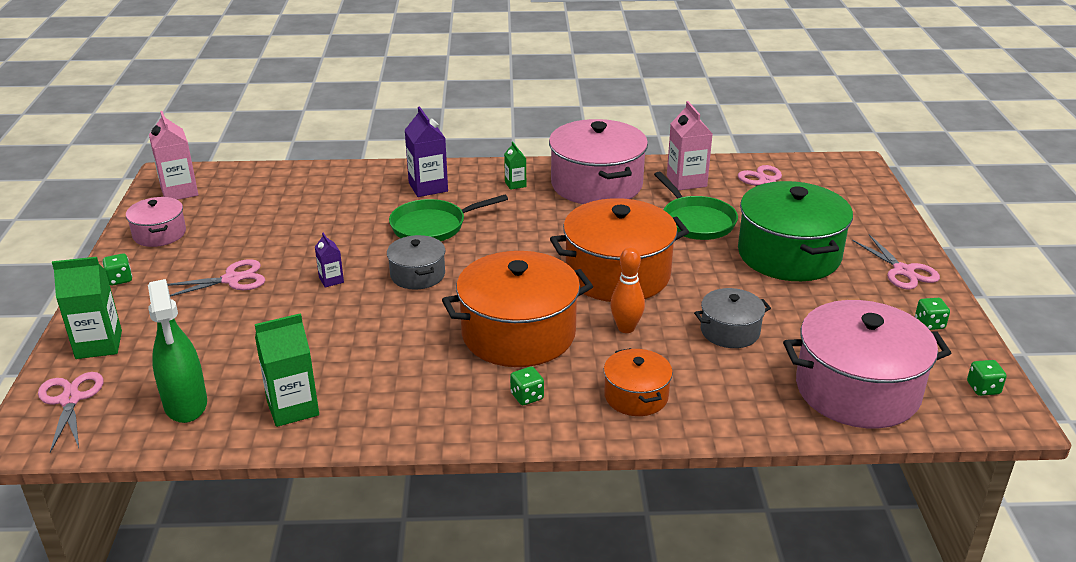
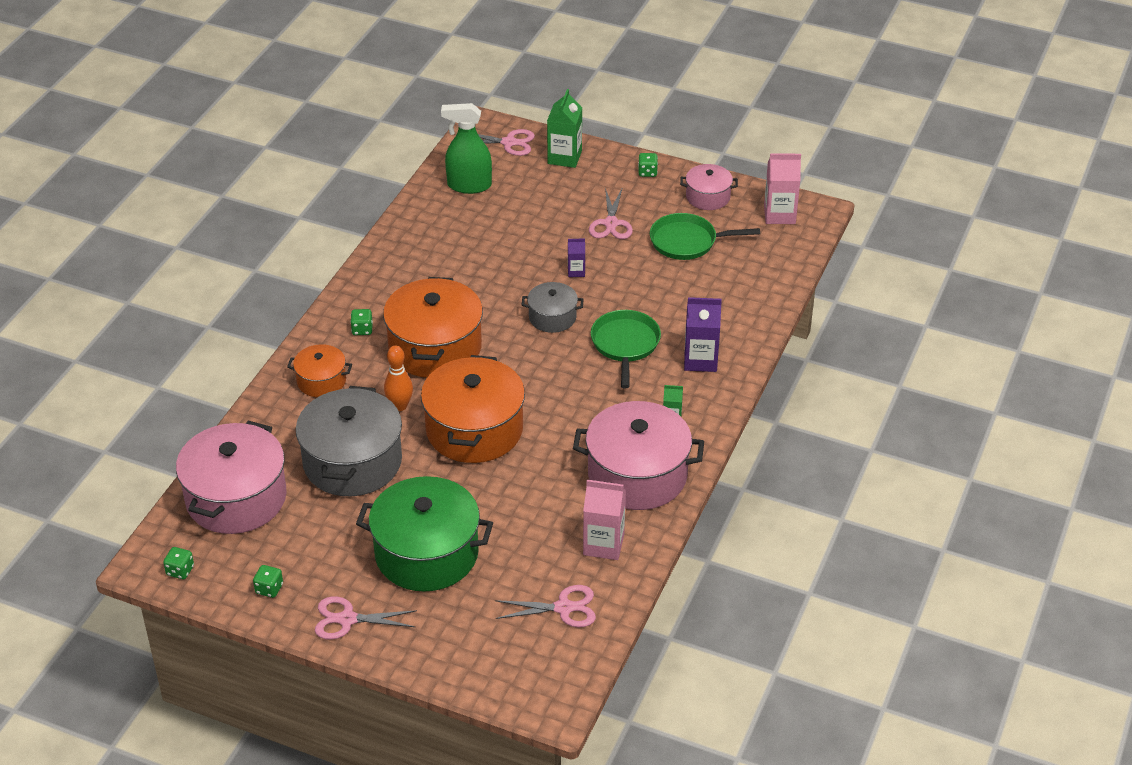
camera: 115 degrees right, 10 degrees up
green carton [255,313,319,427] -> none
green pan [654,172,738,240] -> green pan moved to [650,213,760,260]
grey pot [694,288,771,348] -> grey pot [296,386,402,496], size x1.92

